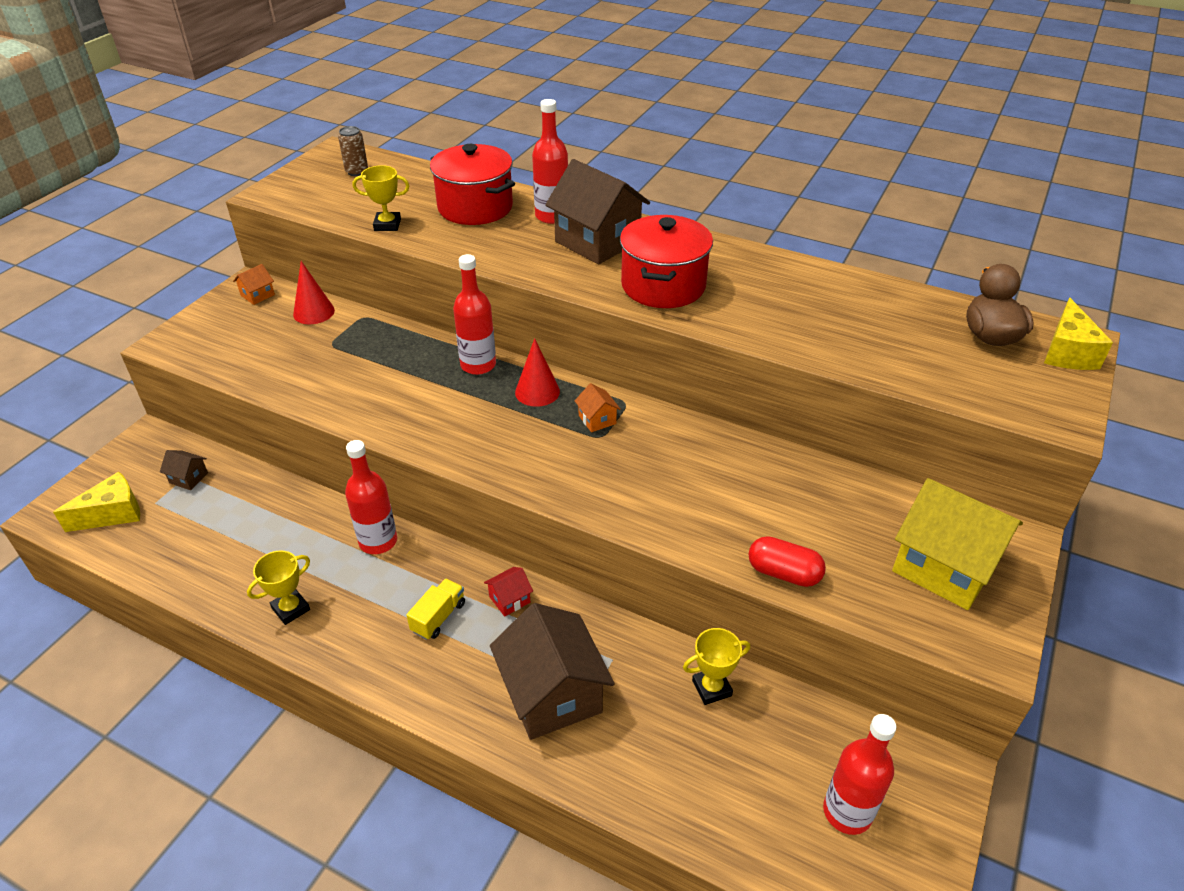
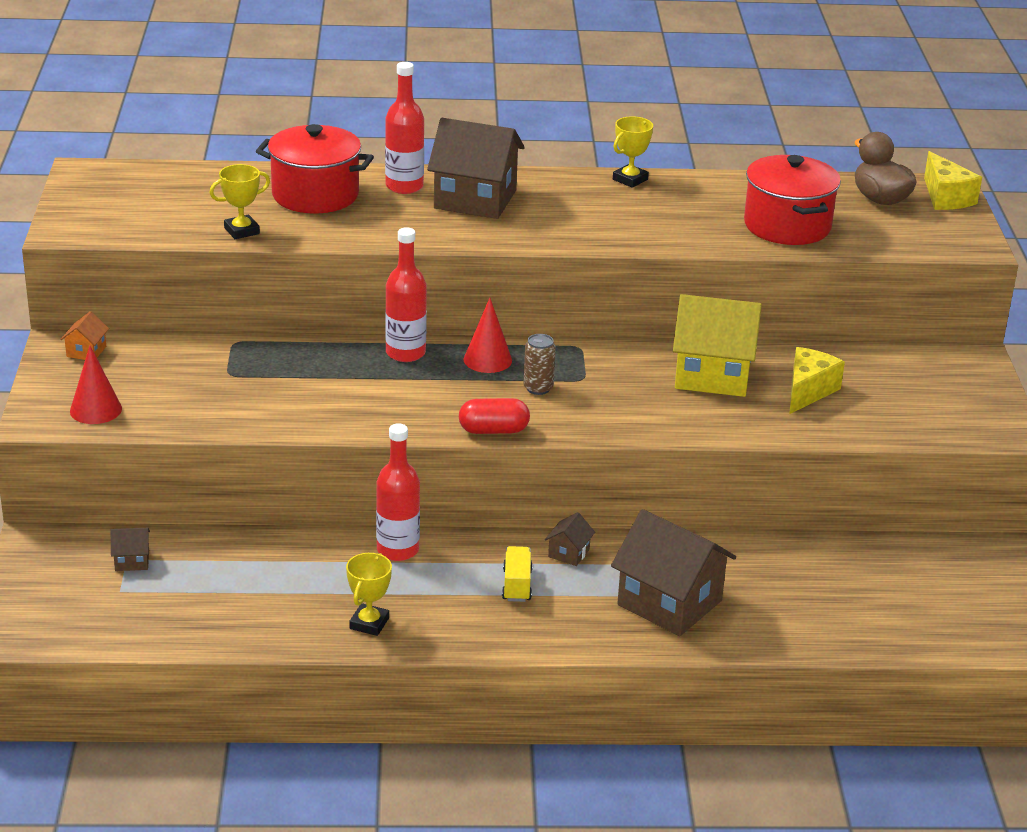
camera: 30 degrees left, 10 degrees down
yellow cheese [53,472,140,532] -> yellow cheese moved to [789,347,845,414]
red cone [293,261,335,324] -> red cone moved to [70,346,122,424]
brown can [338,126,368,176] -> brown can moved to [523,334,556,395]
red house [484,567,533,617] -> brown house [545,512,595,566]
orange house [575,383,621,432] -> none
red pot [620,215,713,308] -> red pot moved to [744,155,841,245]
yellow trophy [683,628,750,705] -> yellow trophy moved to [613,116,653,188]
red capsule [748,536,826,587] -> red capsule moved to [459,398,530,434]
red bottle [823,714,897,835] -> none
yellow house [892,478,1023,610] -> yellow house moved to [673,294,762,397]

